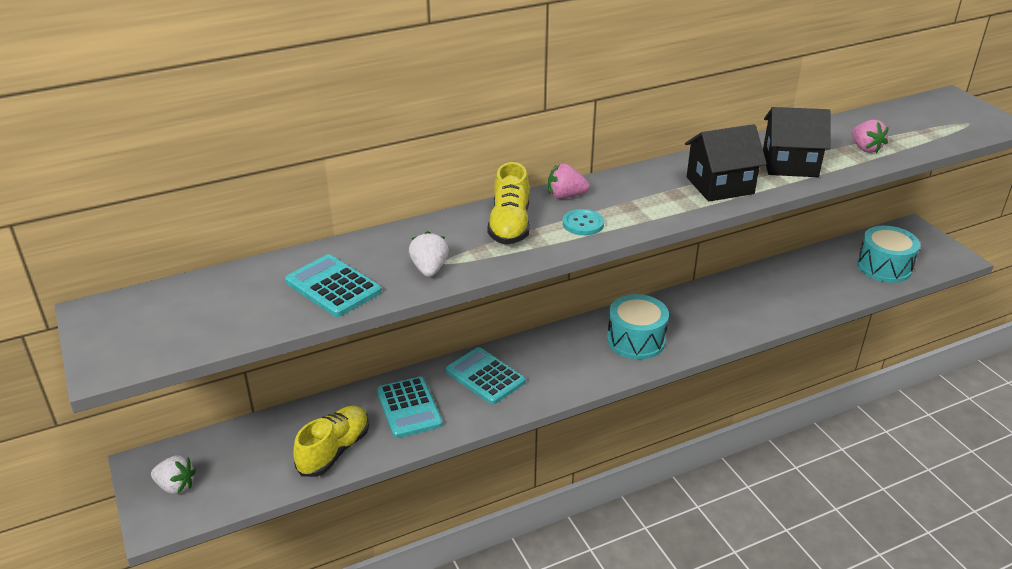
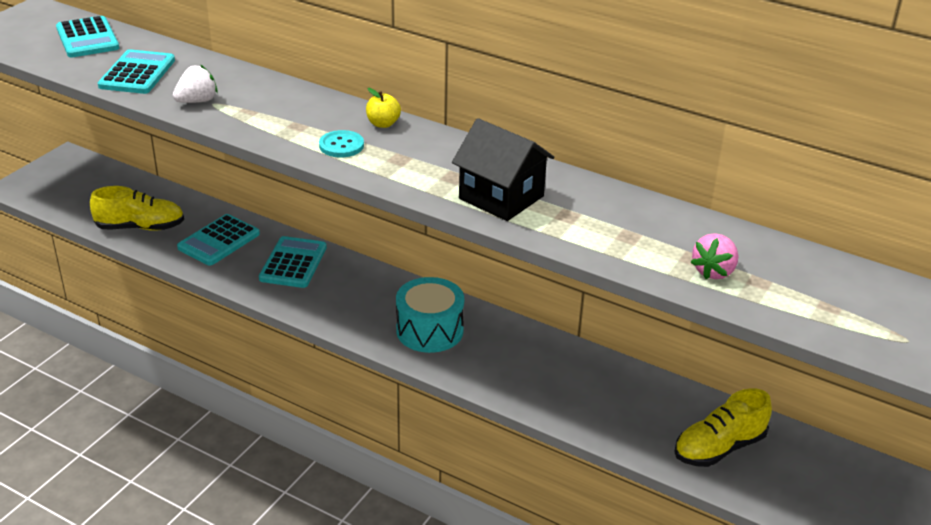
camera: 55 degrees right, 0 degrees up
white strawberry [151,455,196,494] -> none
yellow shoe [487,162,530,245] -> yellow shoe moved to [674,388,772,467]
pink strawberry [548,163,589,199] -> yellow apple [366,88,401,128]
black house [763,107,831,177] -> none
turquoise drum [857,226,920,283] -> none
none -> turquoise calculator [56,16,119,58]

